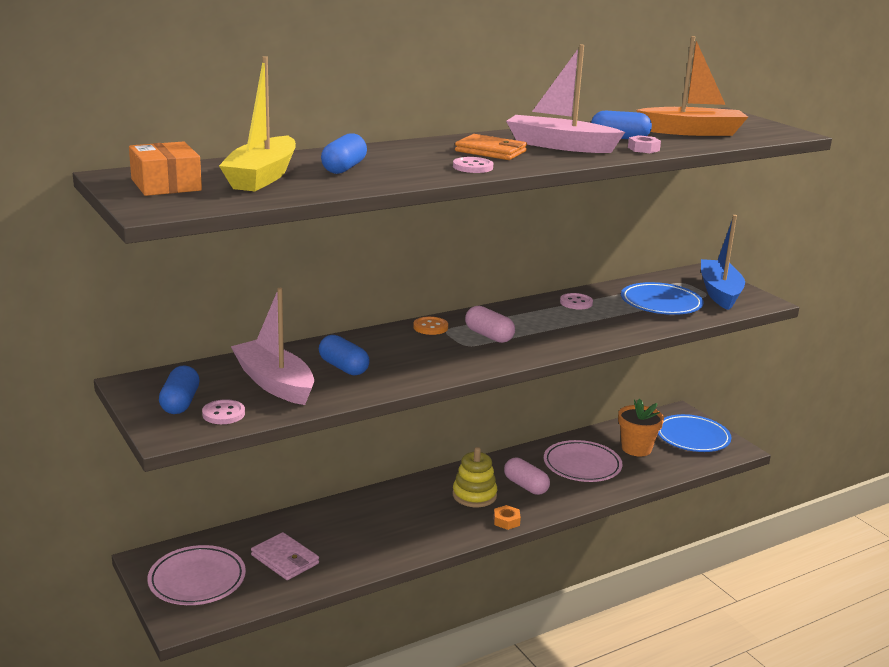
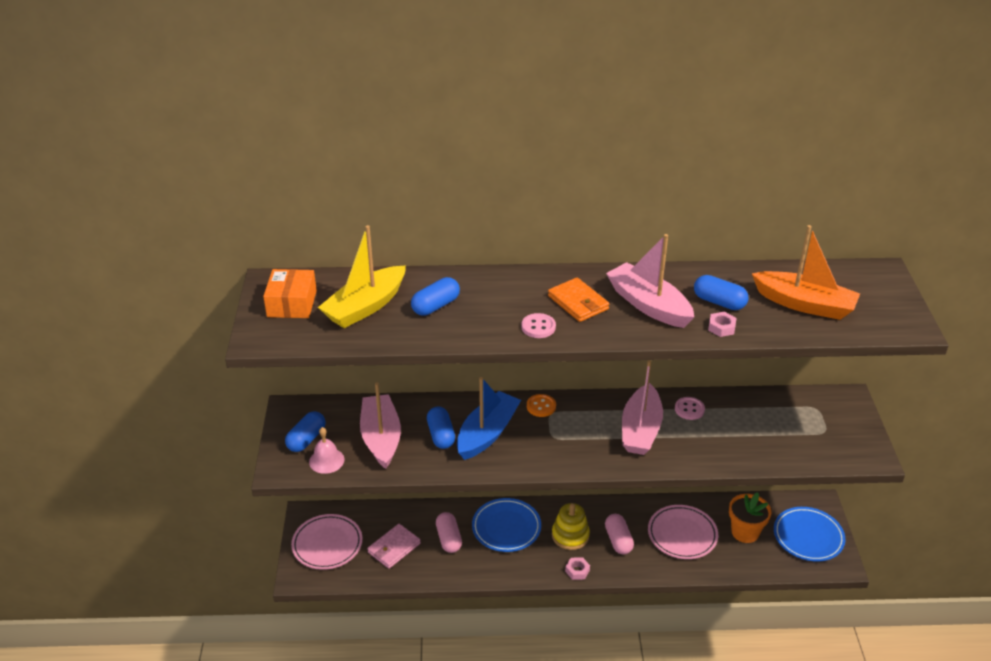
camera: 30 degrees right, 15 degrees up
pink button [202,399,245,424] -> pink bell [309,427,344,474]
pink wallet [251,532,319,580] -> pink wallet turned 60 degrees clockwise [367,524,421,569]
pink capsule [465,306,515,343] -> pink capsule moved to [436,512,462,553]
orange nut [494,505,521,530] -> pink nut [565,557,590,580]
blue plate [621,282,704,315] -> blue plate moved to [472,498,541,552]
blue boat [701,215,745,310] -> blue boat moved to [457,377,521,460]
none -> pink boat [622,360,663,455]

